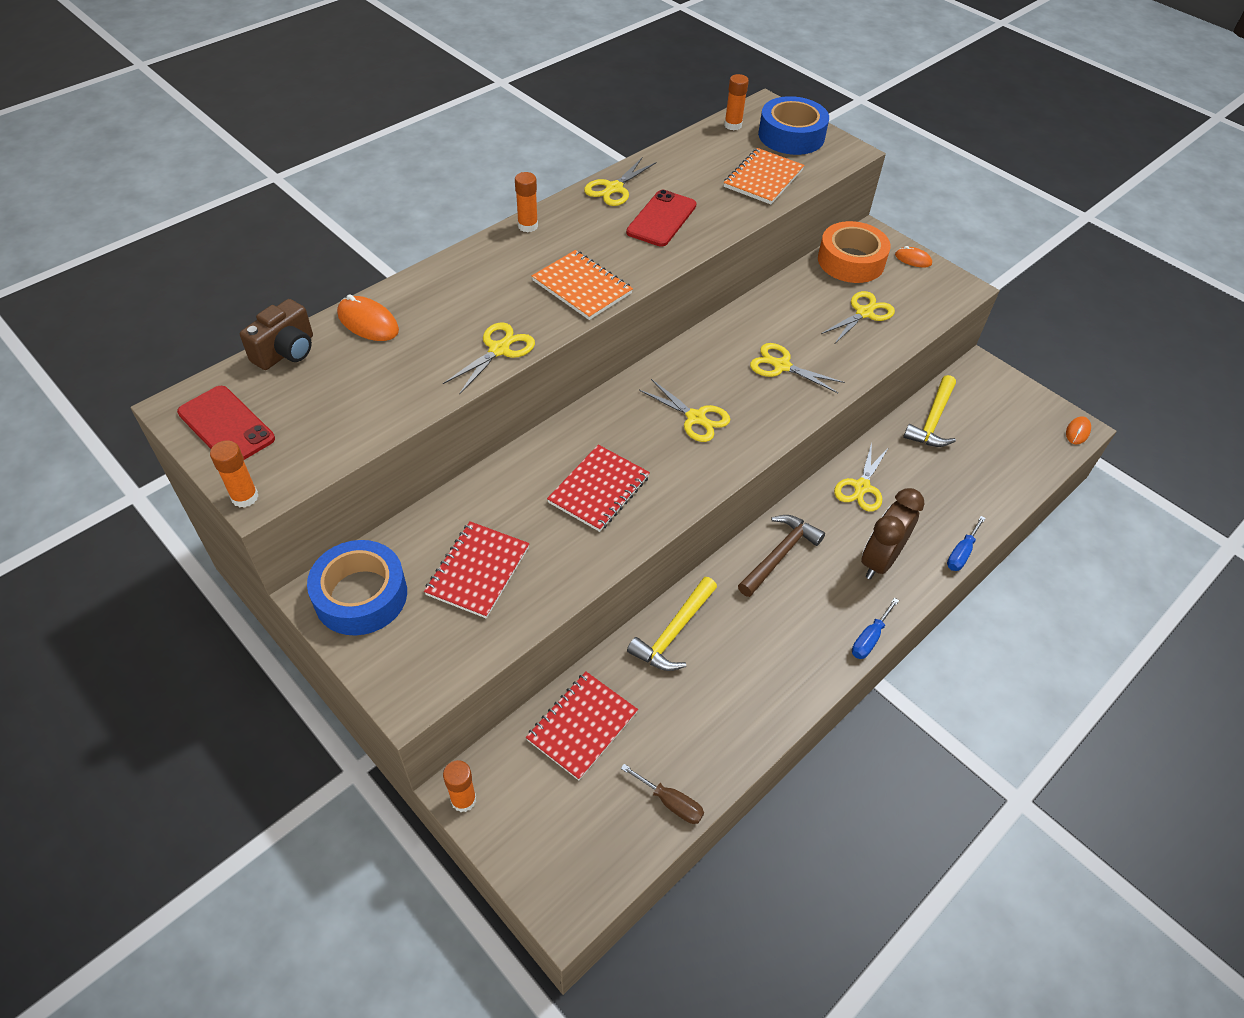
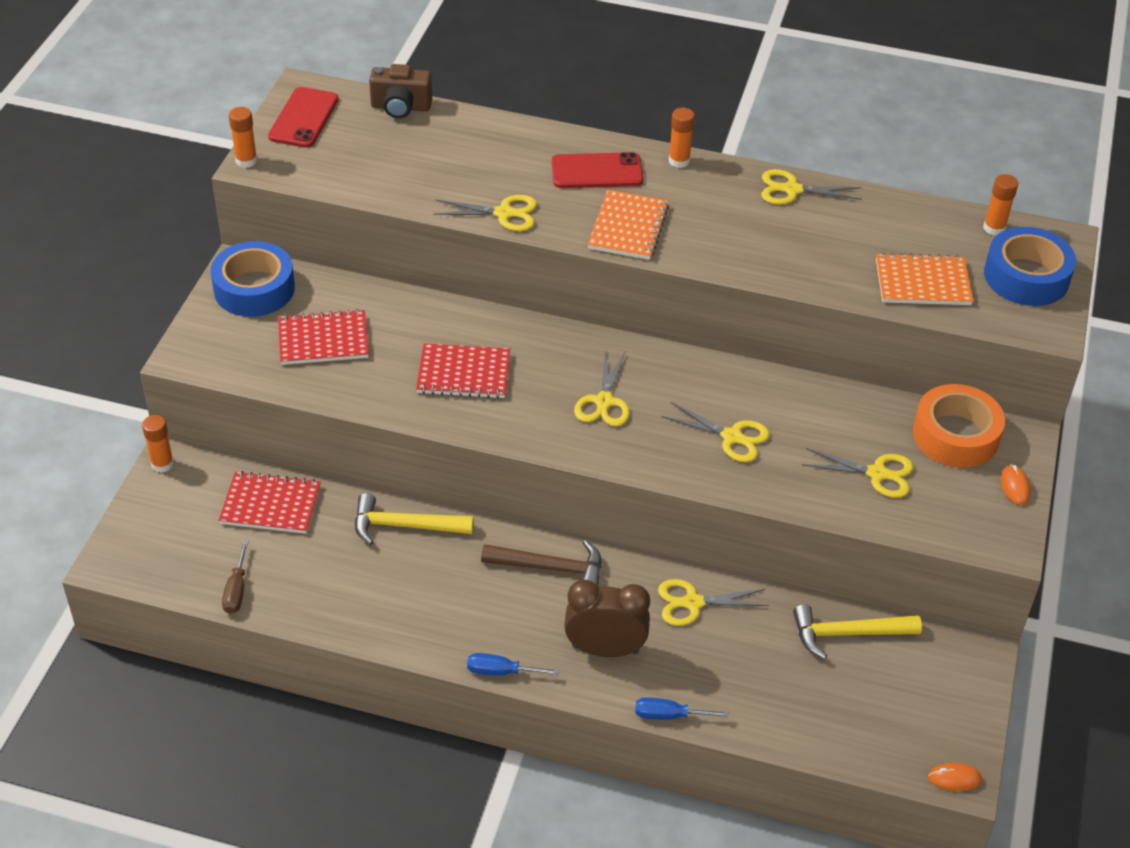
camera: 60 degrees right, 5 degrees down
orange mouse [337,294,399,341] -> none
red phone [626,190,697,247] -> red phone moved to [551,152,644,188]
yellow scissors [750,343,845,393] -> yellow scissors turned 120 degrees clockwise [661,402,770,462]

